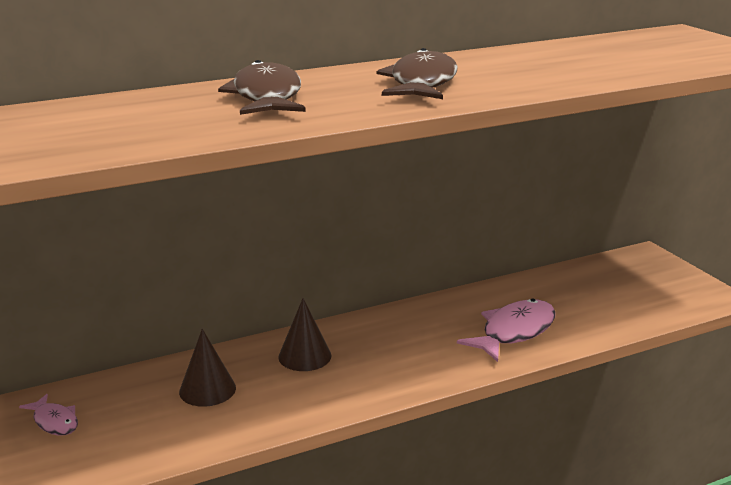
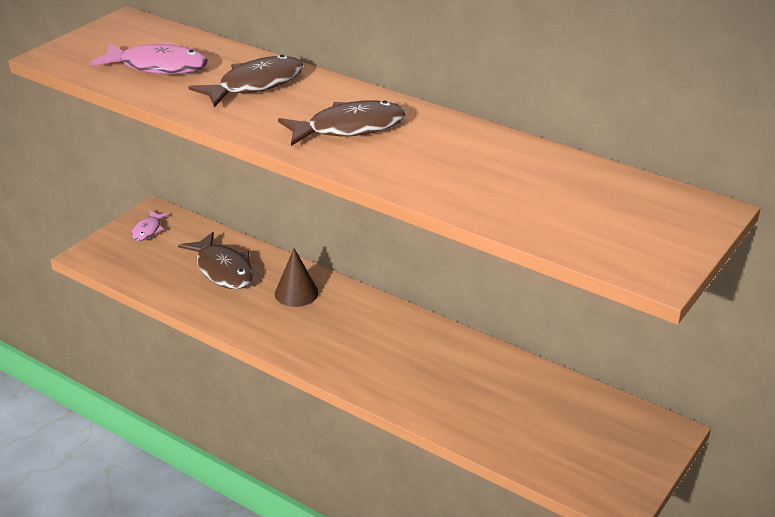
camera: 60 degrees right, 10 degrees up
brown cone [179,329,236,407] -> brown fish [178,232,253,289]
pink fish [457,299,556,362] -> pink fish moved to [90,42,208,74]

